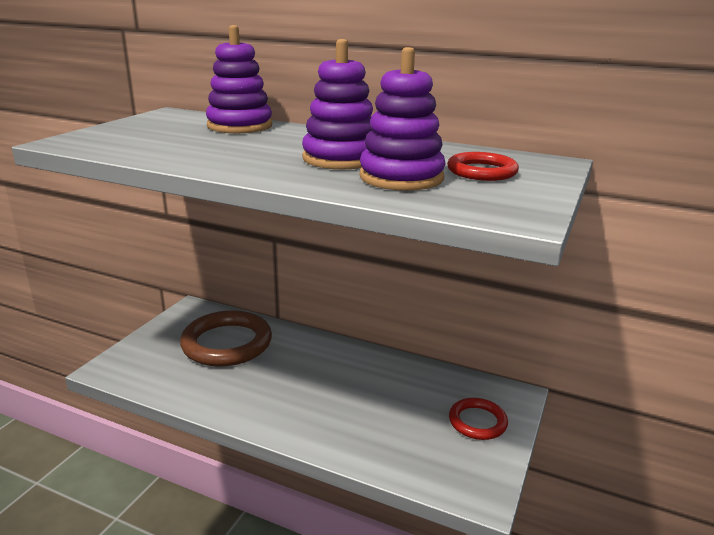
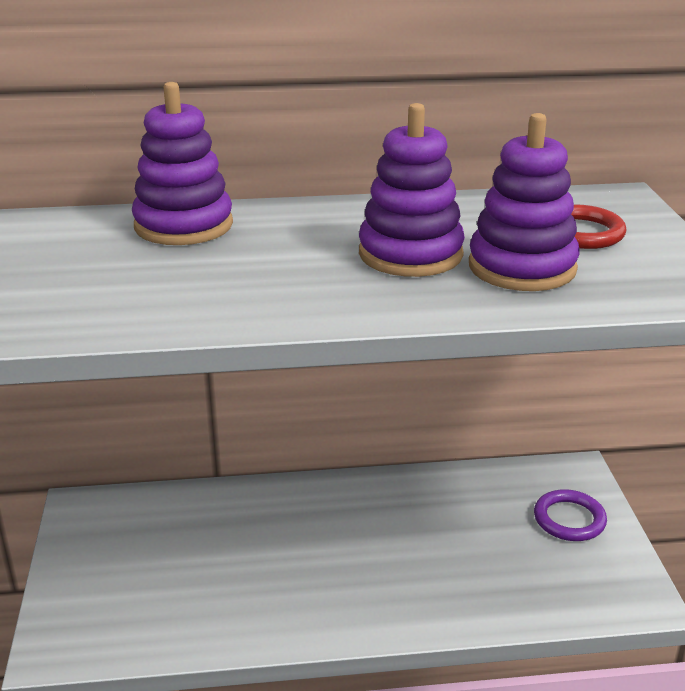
camera: 30 degrees left, 5 degrees up
brown ring [180,310,272,367] -> none
red ring [449,398,508,440] -> purple ring [534,489,607,541]

